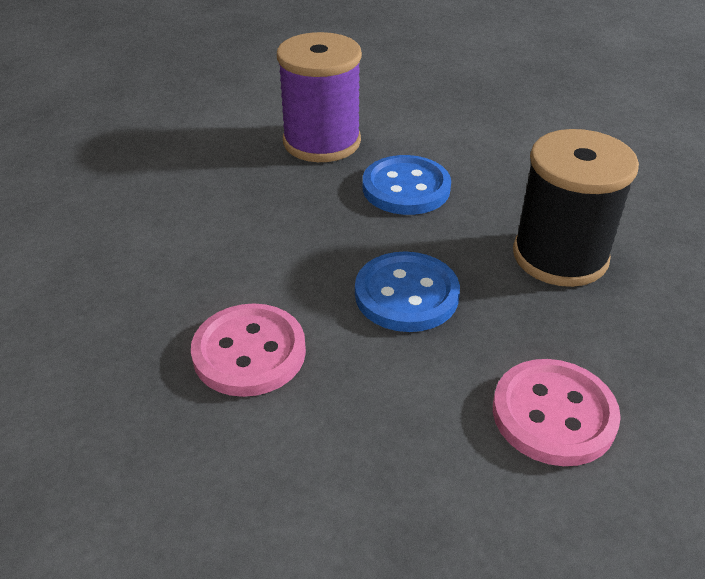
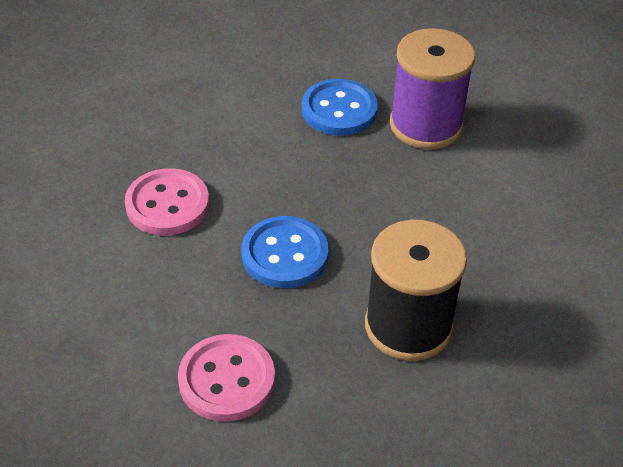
camera: 55 degrees right, 5 degrees up
blue button [363,155,451,215] -> blue button moved to [302,79,378,136]

